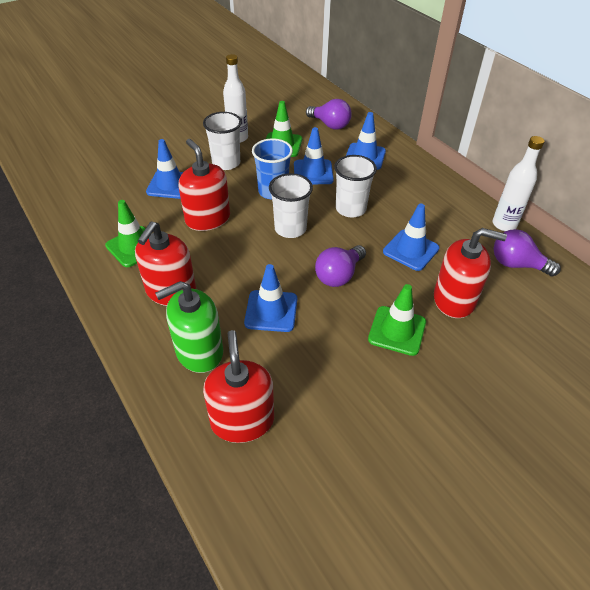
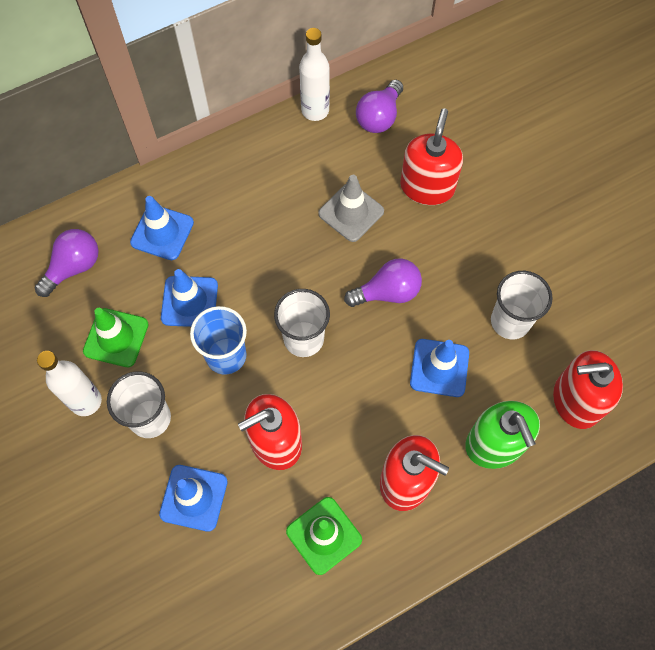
camera: 85 degrees left, 20 degrees up
purple light bulb [315,245,366,287] -> purple light bulb turned 60 degrees counterclockwise [344,258,422,307]
white cup [334,155,377,217] -> white cup moved to [491,271,553,339]
green traffic cone [368,284,426,356] -> none
blue traffic cone [383,204,439,271] -> grey traffic cone [318,175,384,242]

